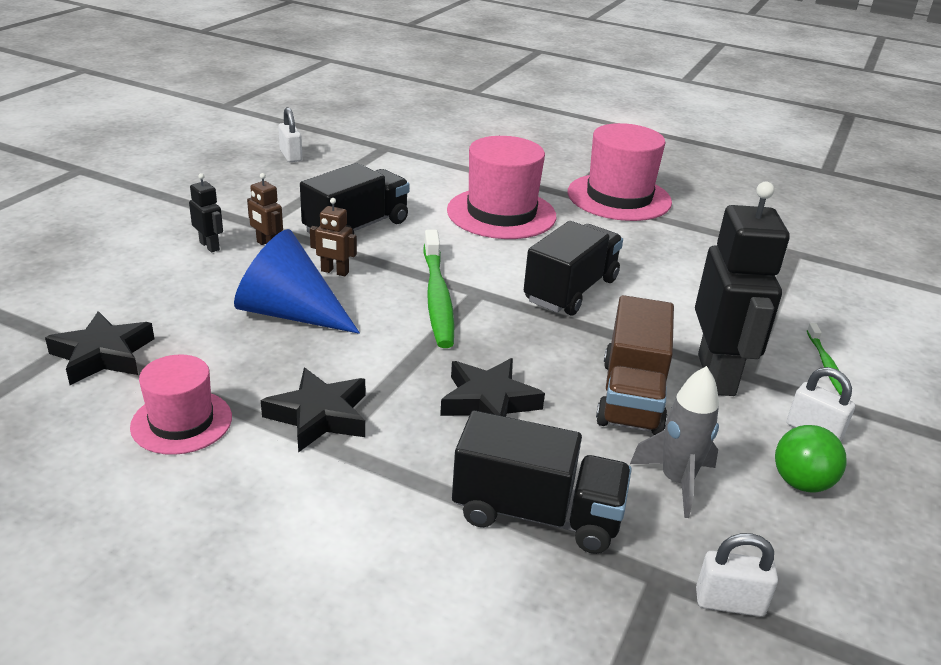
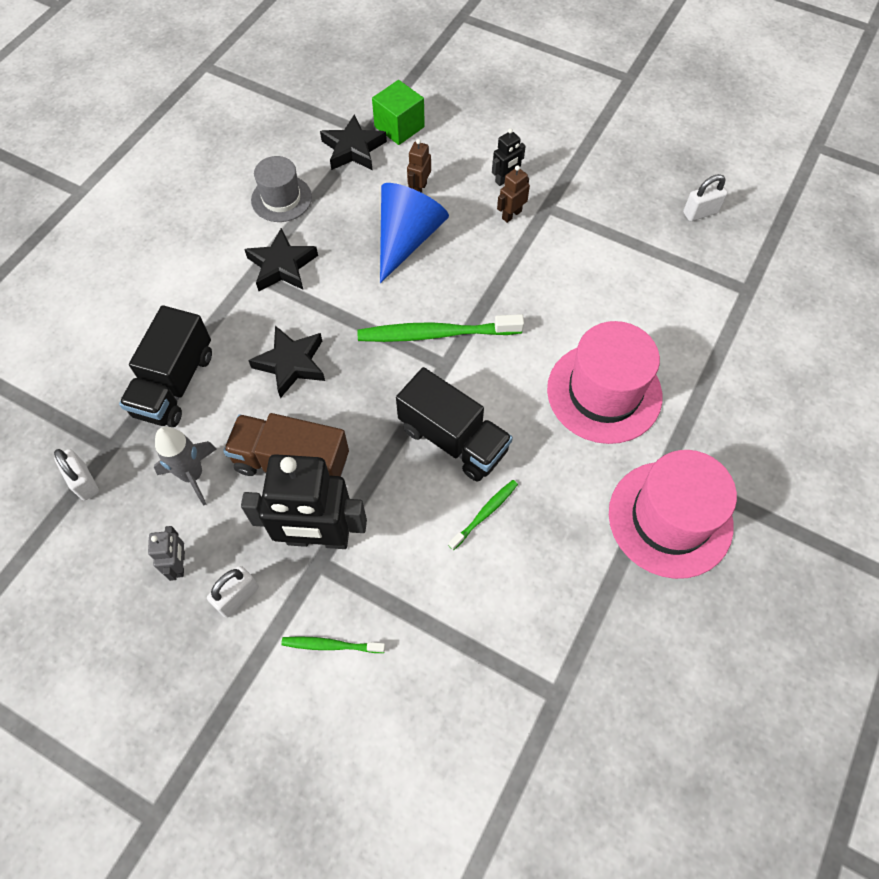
camera: 95 degrees right, 30 degrees up
pink hat [130,354,232,455] -> grey hat [251,156,312,222]
black truck [300,163,410,234] -> none
brown robot [310,198,357,276] -> brown robot moved to [407,139,431,193]
white padlock [696,533,778,617] -> white padlock turned 45 degrees counterclockwise [54,449,99,501]
green ball [775,425,846,493] -> grey robot [148,526,185,581]
none -> green cube [372,80,425,145]
none -> green toothbrush [448,480,518,550]

